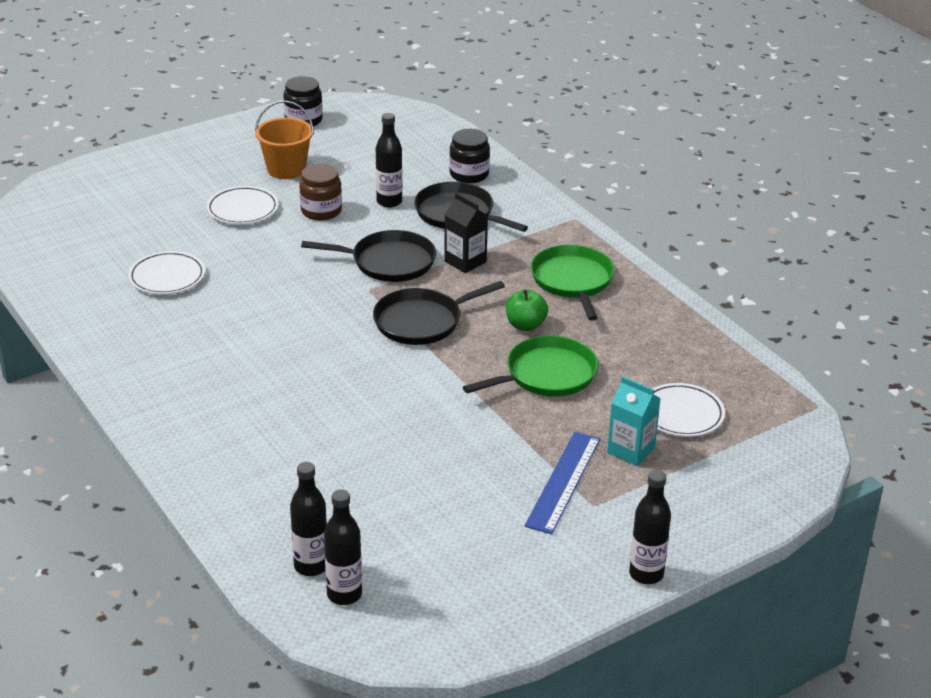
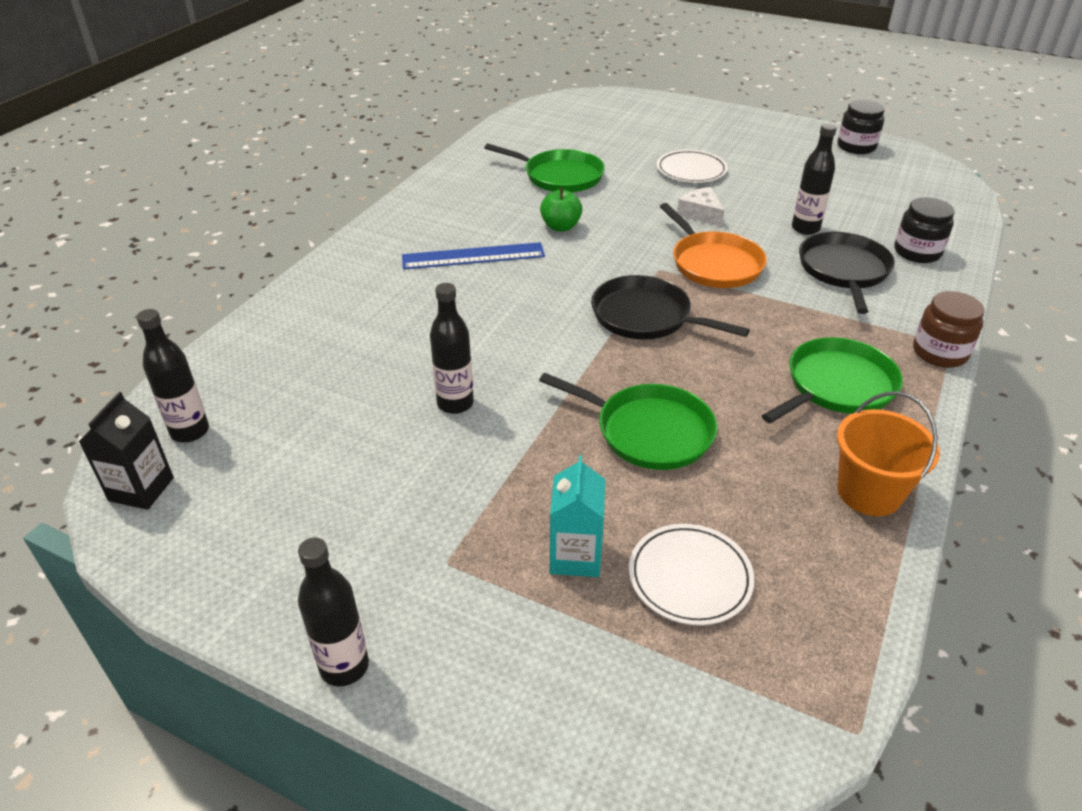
camera: 60 degrees right, 5 degrees up
white plate [128,251,205,294] -> green pan [484,144,605,192]
orange bucket [255,101,314,179] -> orange bucket moved to [837,391,940,516]
black bottle [290,462,327,576] -> black bottle moved to [430,283,474,414]
brown jar [299,164,342,221] -> brown jar moved to [913,291,985,368]
black pan [301,230,436,282] -> orange pan [660,203,767,288]
black carton [444,193,488,273] -> black carton moved to [79,392,174,510]
green apple [506,289,548,331] -> green apple moved to [540,188,582,231]
blue ruler [524,432,600,534] -> blue ruler moved to [402,242,545,269]
none -> white cheese [677,187,724,227]

